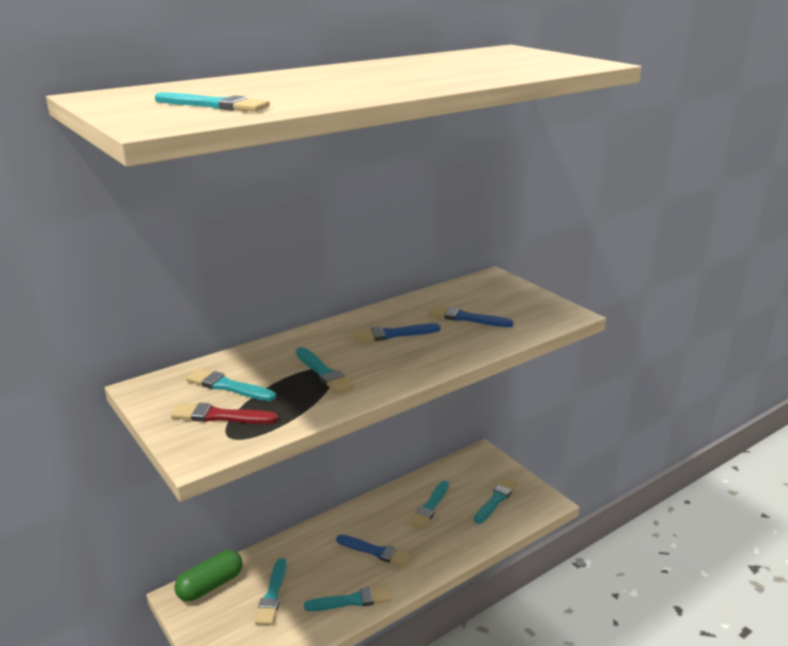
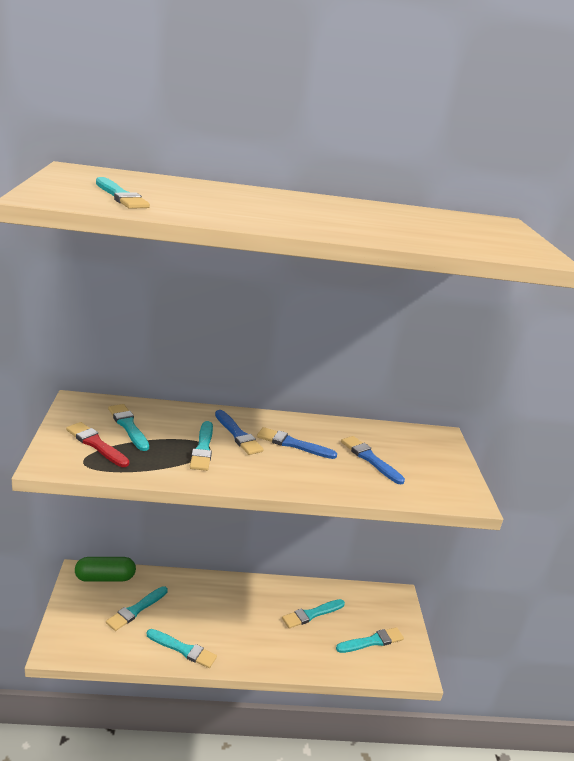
camera: 30 degrees right, 0 degrees up
blue brush [336,535,412,567] -> blue brush moved to [215,410,264,455]

